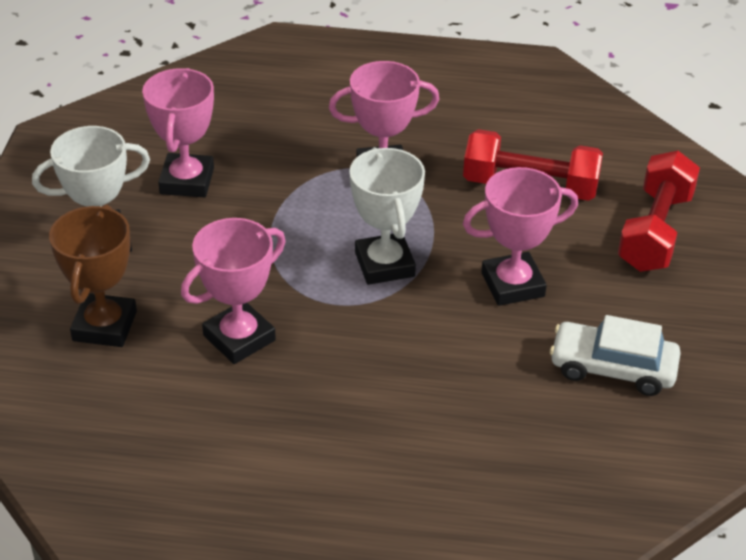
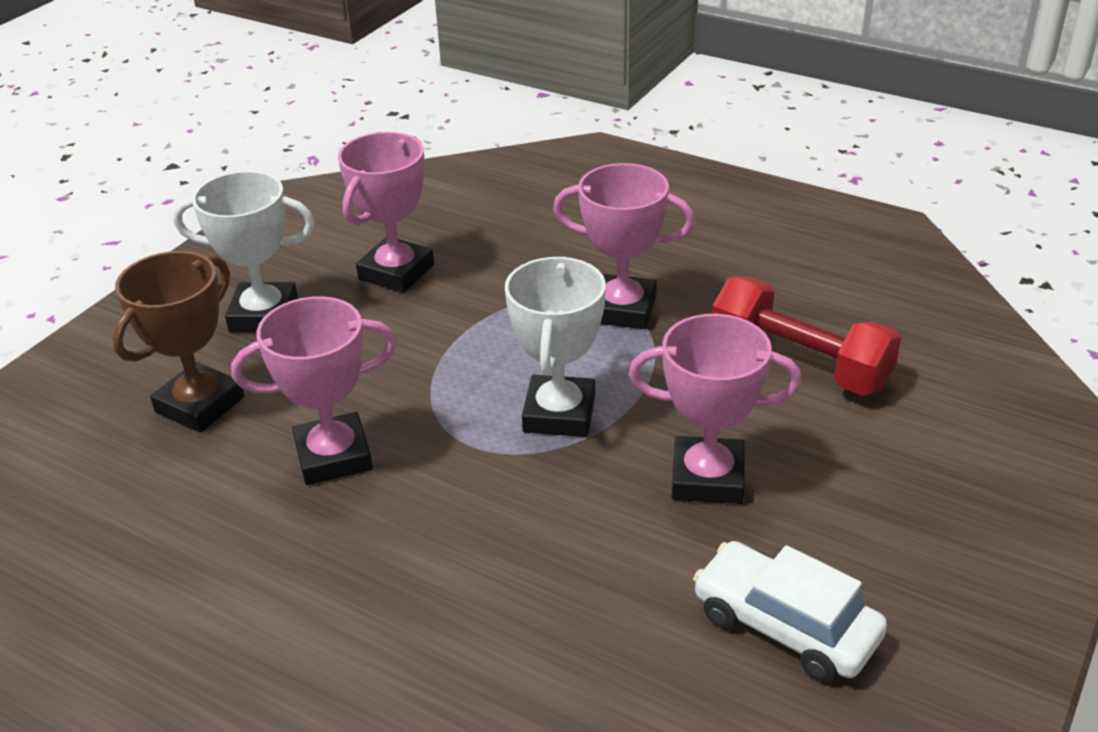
camera: 25 degrees right, 5 degrees down
red dumbbell [618,151,700,272] -> none

